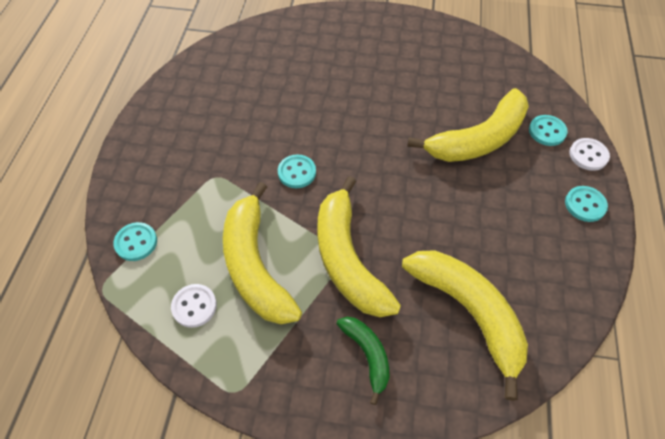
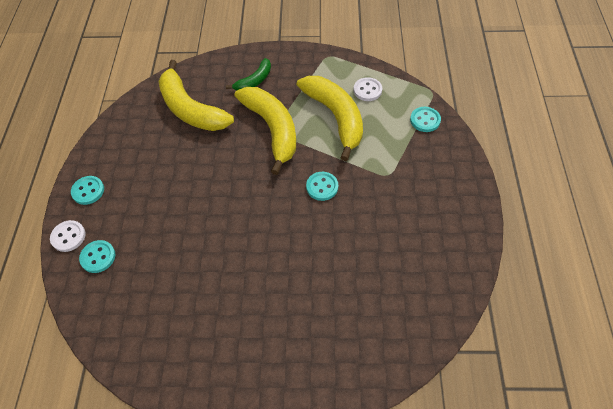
camera: 175 degrees right, 0 degrees up
green banana [337,317,389,405] -> green banana turned 105 degrees counterclockwise [226,58,271,90]
yellow banana [407,88,529,162] -> none

